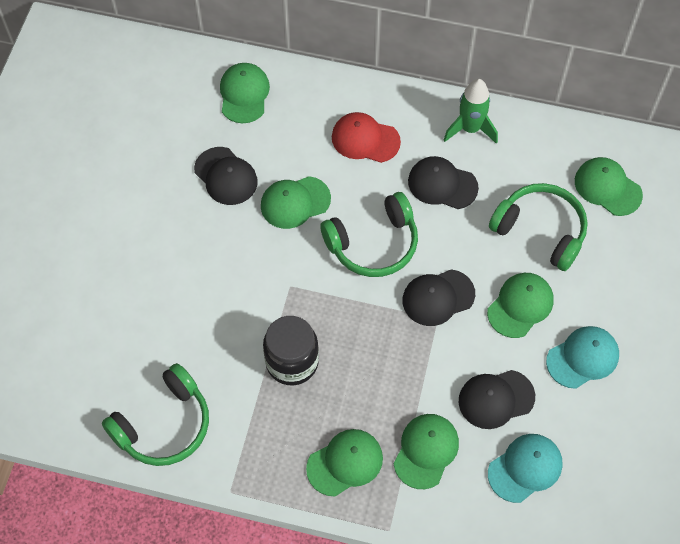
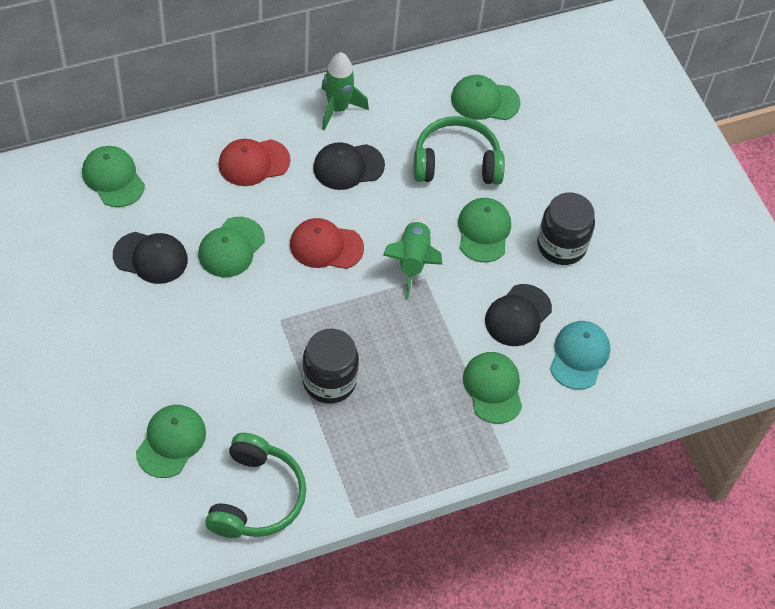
camera: 40 degrees left, 5 degrees down
green cap [306,429,383,496] -> green cap moved to [136,405,206,478]
green headphones [320,192,418,277] -> red cap [290,218,364,269]
black cap [402,269,475,326] -> green rocket [383,217,442,298]
turquoise cap [546,326,619,389] -> black jar [537,192,595,265]

